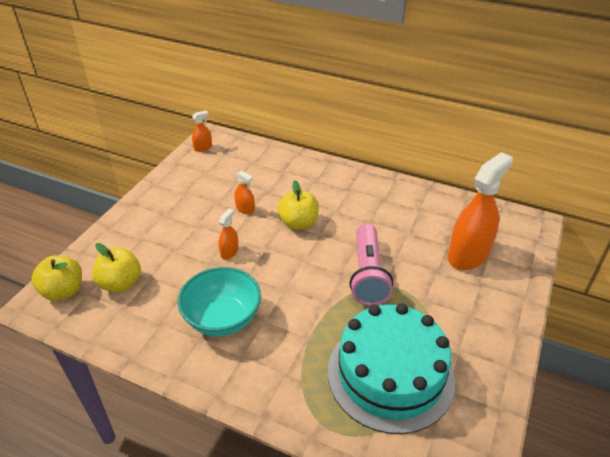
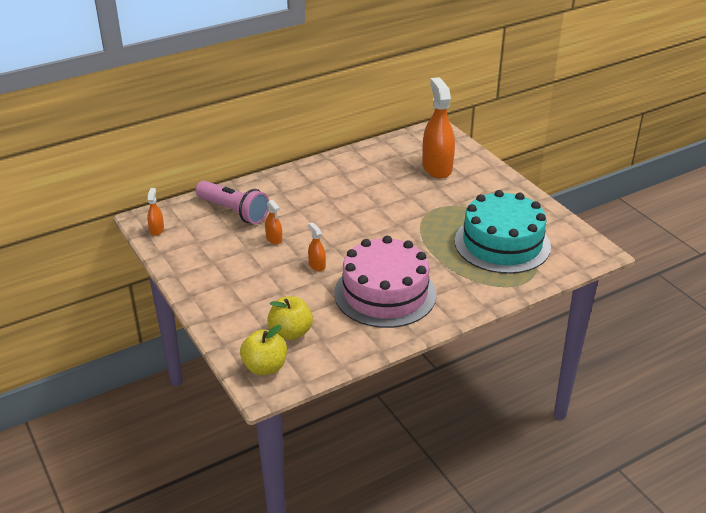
camera: 55 degrees left, 5 degrees down
turquoise bowl [178,267,261,336] -> pink cake [334,236,437,328]
orange spray bottle [234,171,255,214] -> orange spray bottle turned 75 degrees clockwise [265,200,282,244]
yellow apple [278,180,319,230] -> none
pink flashlight [350,224,393,306] -> pink flashlight moved to [195,181,269,224]

